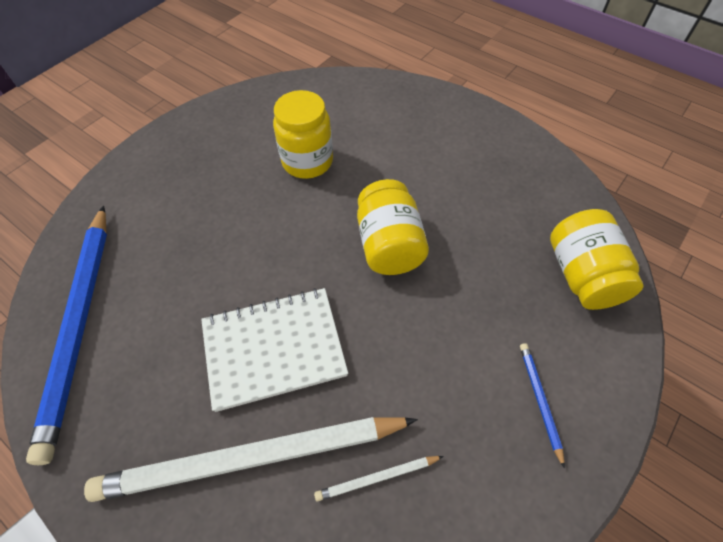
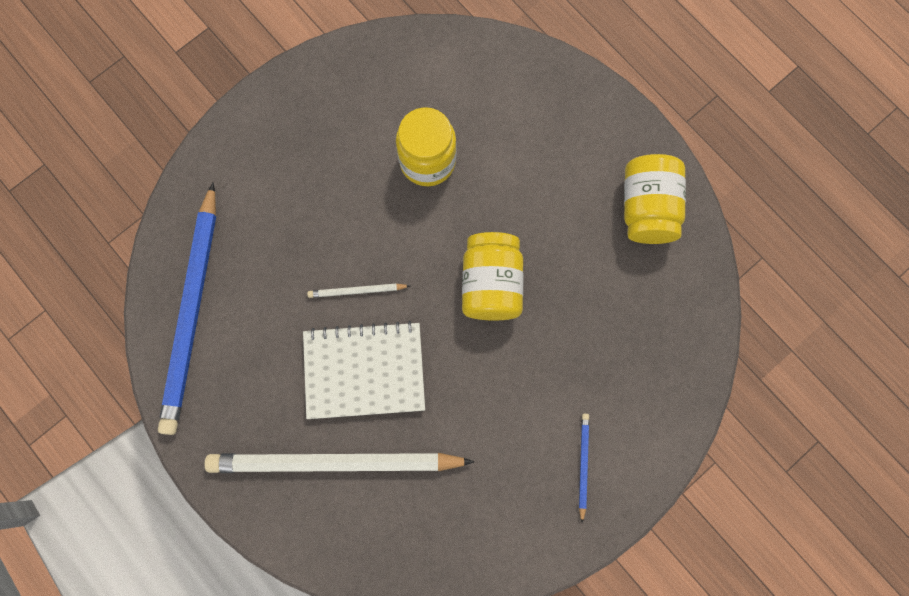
camera: 10 degrees right, 20 degrees up
white pencil [314,456,444,501] -> white pencil moved to [307,283,410,298]
yellow jar [550,209,643,310] -> yellow jar moved to [624,154,686,244]

